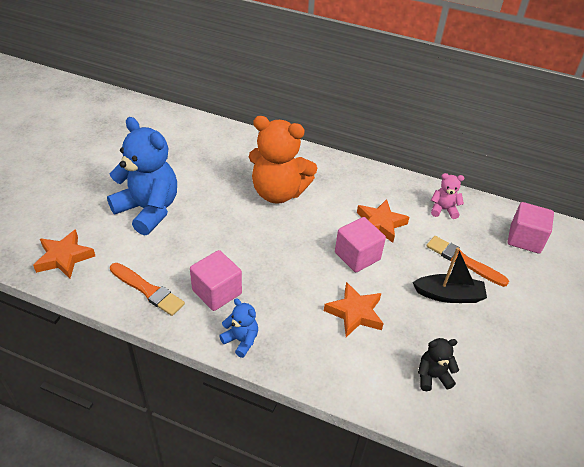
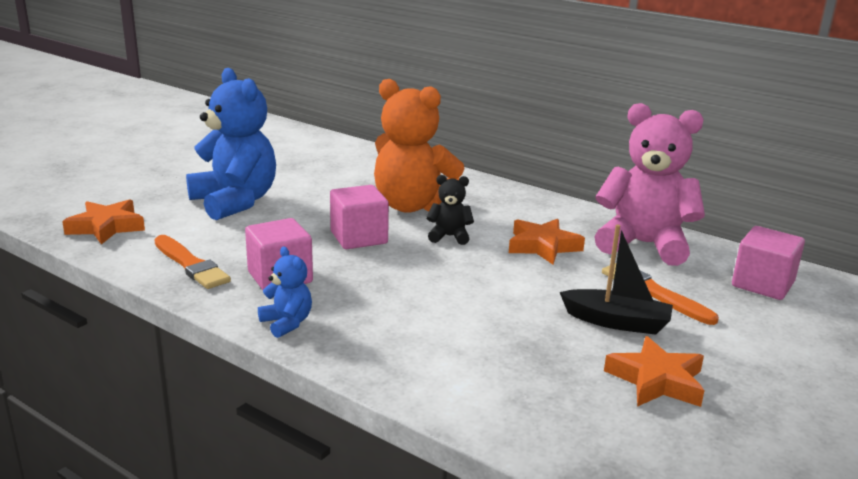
camera: 15 degrees right, 20 degrees down
orange star [324,282,384,337] -> orange star moved to [604,336,705,407]
pink cube [335,217,386,272] -> pink cube moved to [330,185,389,249]
black teddy bear [418,338,459,391] -> black teddy bear moved to [426,175,474,245]
pink teddy bear [431,173,464,219] -> pink teddy bear [595,103,705,266], size x2.19

